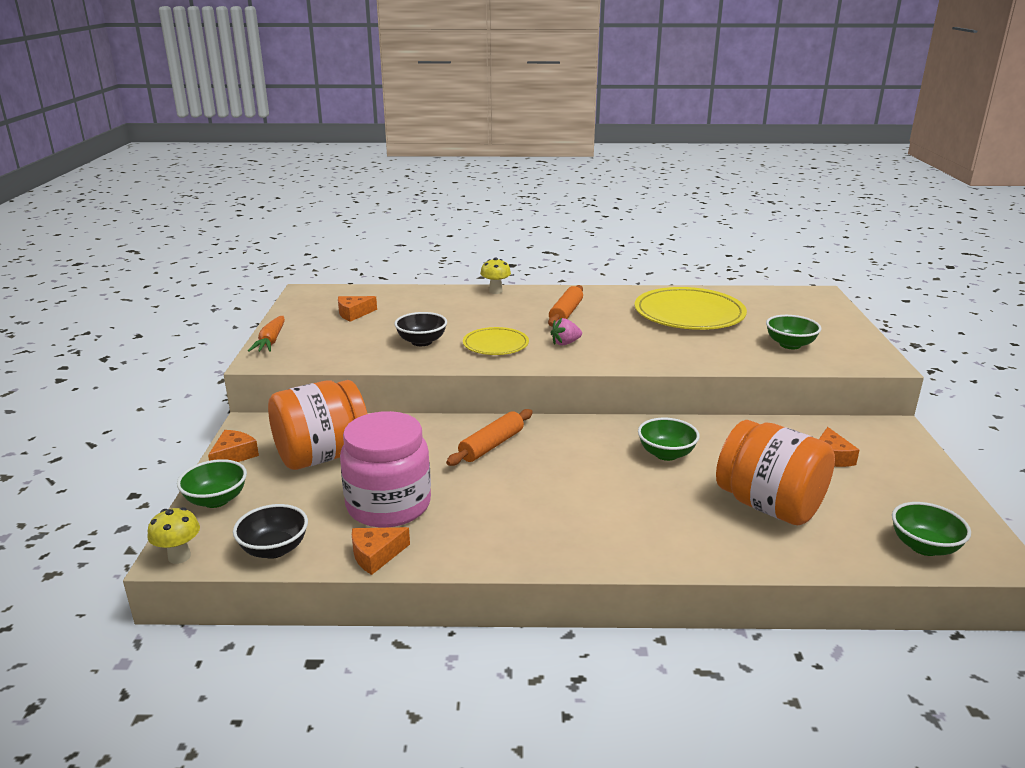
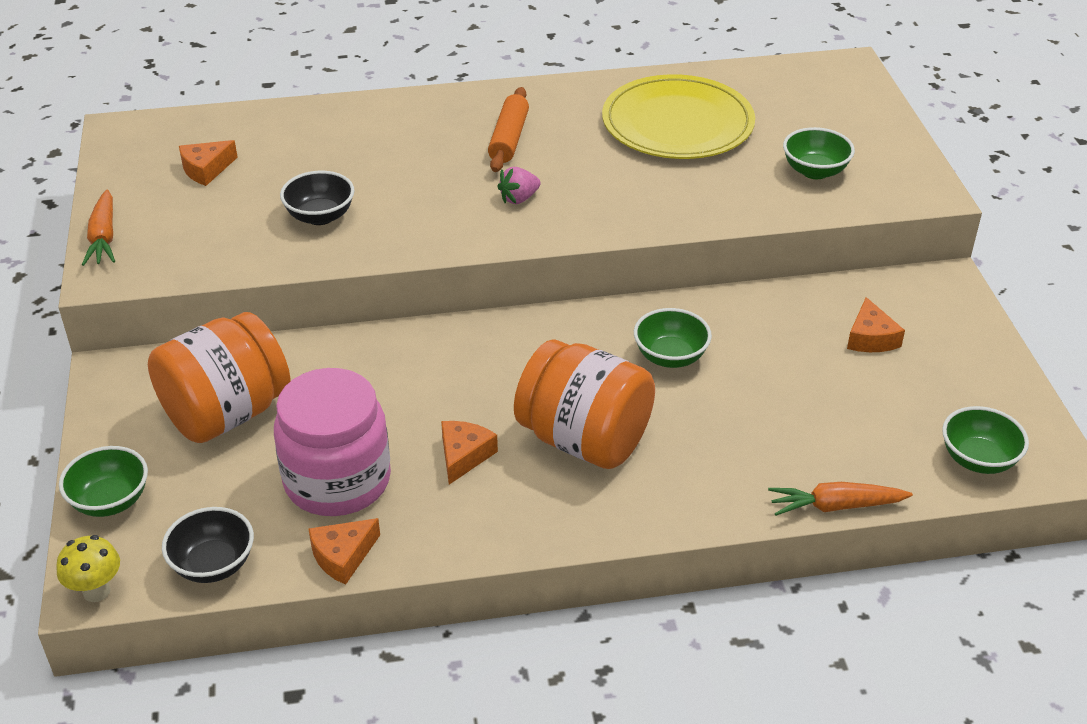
camera: 10 degrees left, 15 degrees up
orange cheese [208,430,259,462] -> orange cheese moved to [441,421,498,485]
orange rolling pin [446,409,533,466] -> none
yellow plate [463,327,529,355] -> none
yellow mushroom [480,257,511,294] -> none
orange jar [716,420,835,525] -> orange jar moved to [514,339,655,469]
none -> orange carrot [768,482,913,516]

